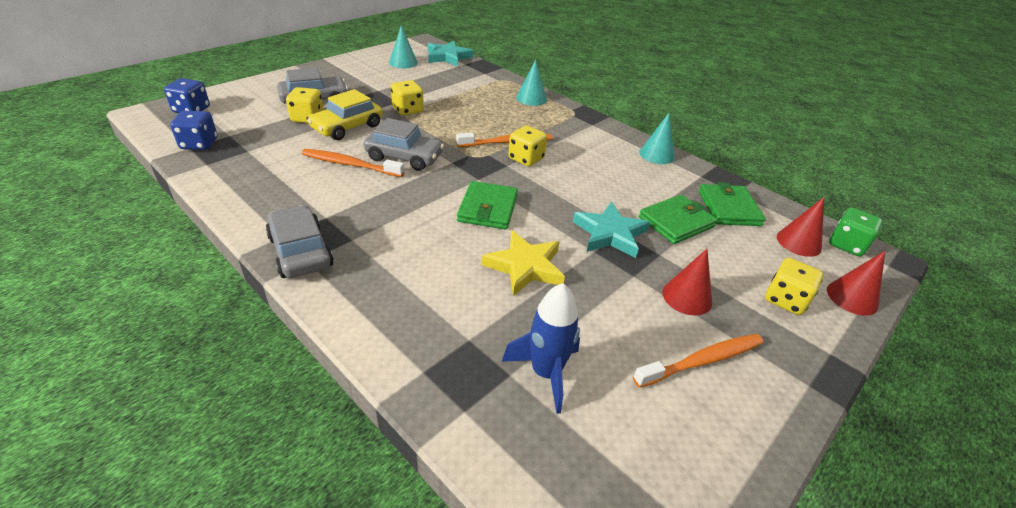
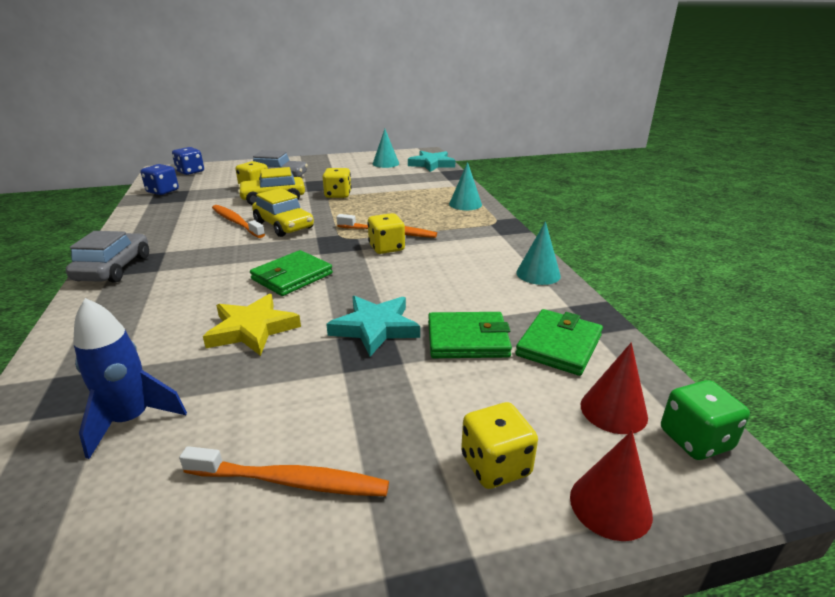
camera: 35 degrees right, 10 degrees down
grey car [364,118,444,171] -> yellow car [252,188,314,237]
red cone [662,249,712,316] -> none

